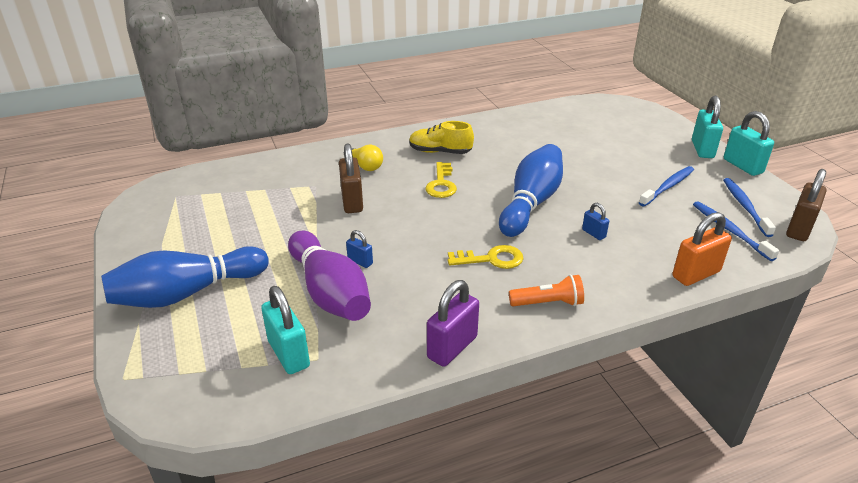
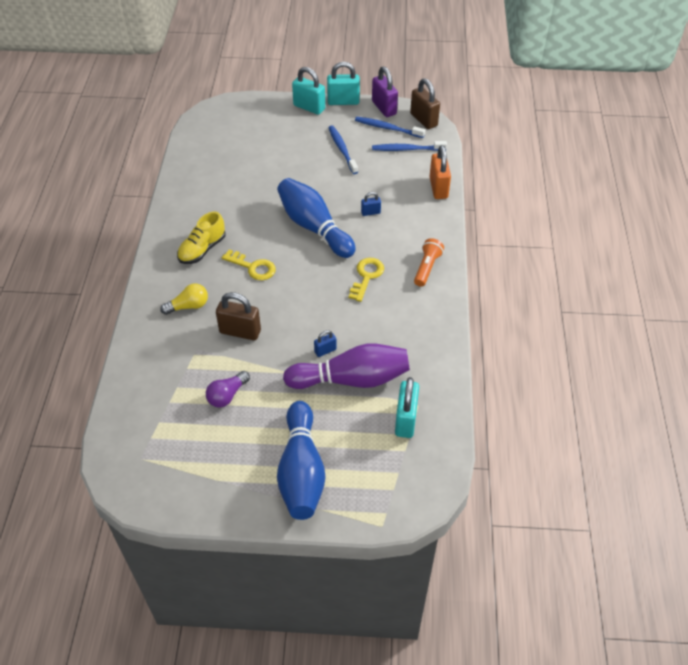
camera: 65 degrees left, 15 degrees up
turquoise padlock [261,286,310,374] -> turquoise padlock turned 75 degrees counterclockwise [395,377,419,438]
purple padlock [427,280,479,367] -> purple padlock moved to [372,66,398,117]
none -> purple light bulb [206,371,250,408]

